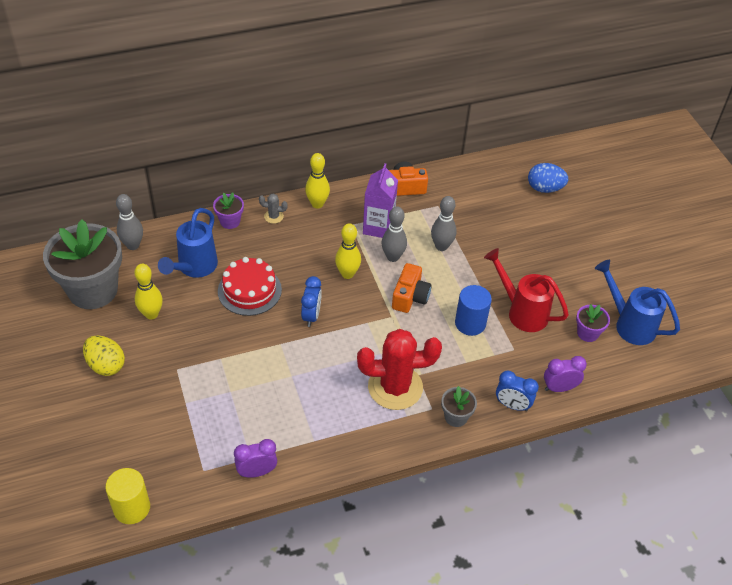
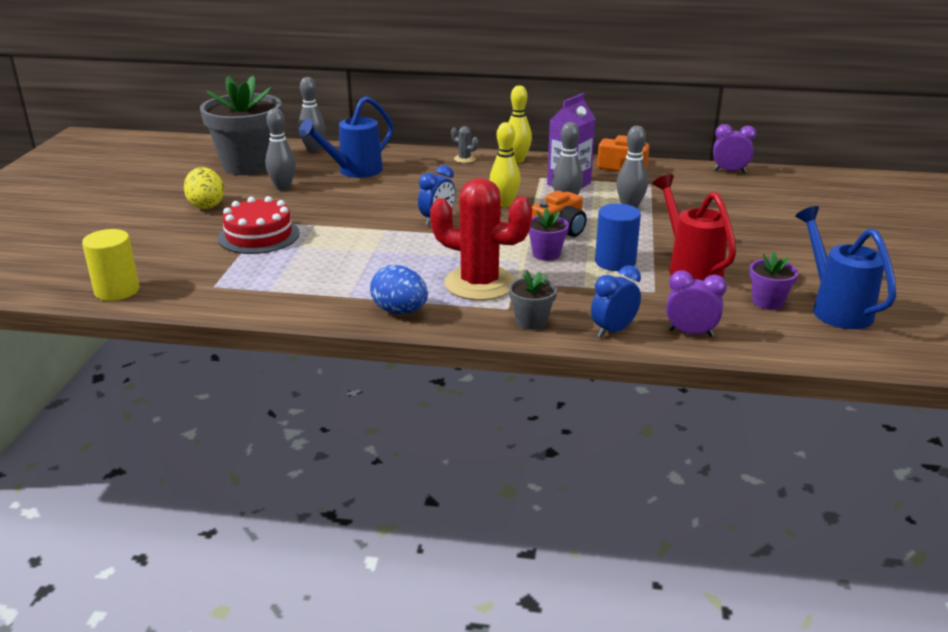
camera: 30 degrees right, 20 degrees down
yellow bowling pin [134,264,163,320] -> grey bowling pin [265,108,296,190]
purple flower pot [213,192,244,229] -> purple flower pot moved to [528,208,569,261]
red cake [218,257,282,316] -> red cake moved to [218,196,300,254]
purple clock [234,439,277,478] -> purple clock moved to [713,124,756,173]
blue clock [496,370,539,411] -> blue clock turned 90 degrees clockwise [591,265,641,338]
blue egg [528,163,568,193] -> blue egg moved to [370,265,428,314]

